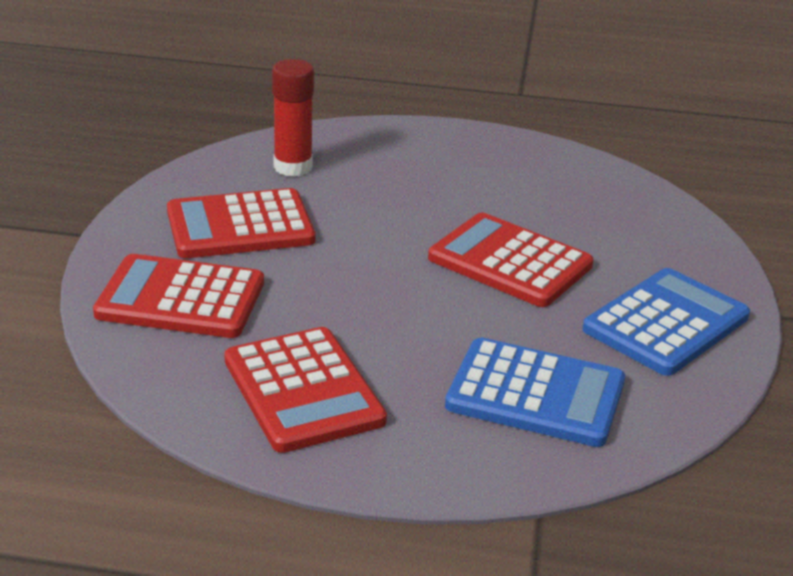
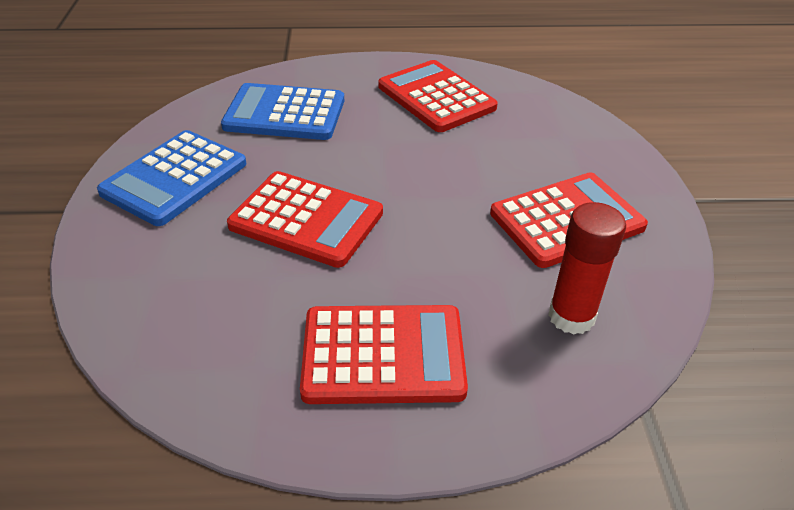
camera: 170 degrees right, 10 degrees up
red calculator [93,254,264,338] -> red calculator moved to [300,305,468,404]

